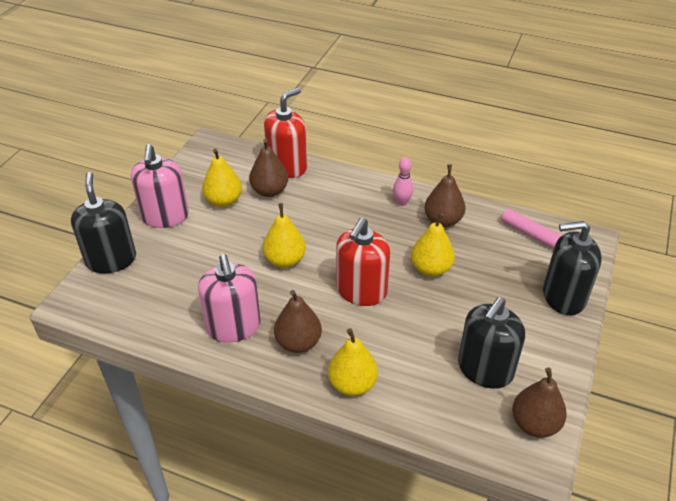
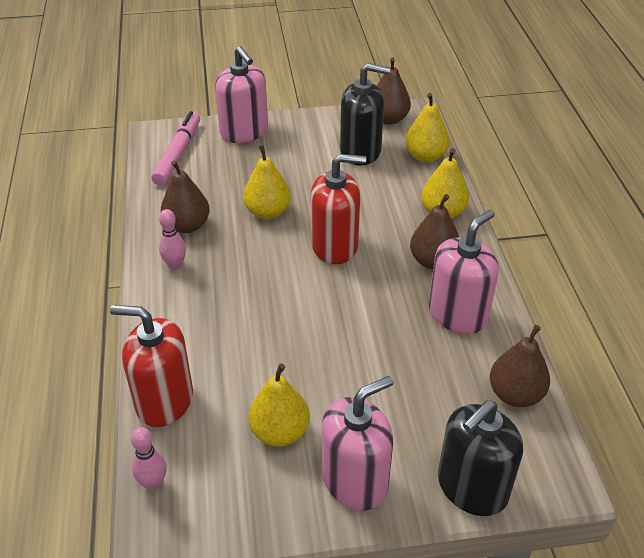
camera: 120 degrees left, 0 degrees up
brown pear [249,139,288,197] -> brown pear moved to [490,325,550,407]
yellow pear [263,203,306,268] -> yellow pear moved to [405,93,450,163]
black soap dispenser [543,221,602,315] -> pink soap dispenser [215,46,268,143]
none -> pink bowling pin [131,427,167,491]

